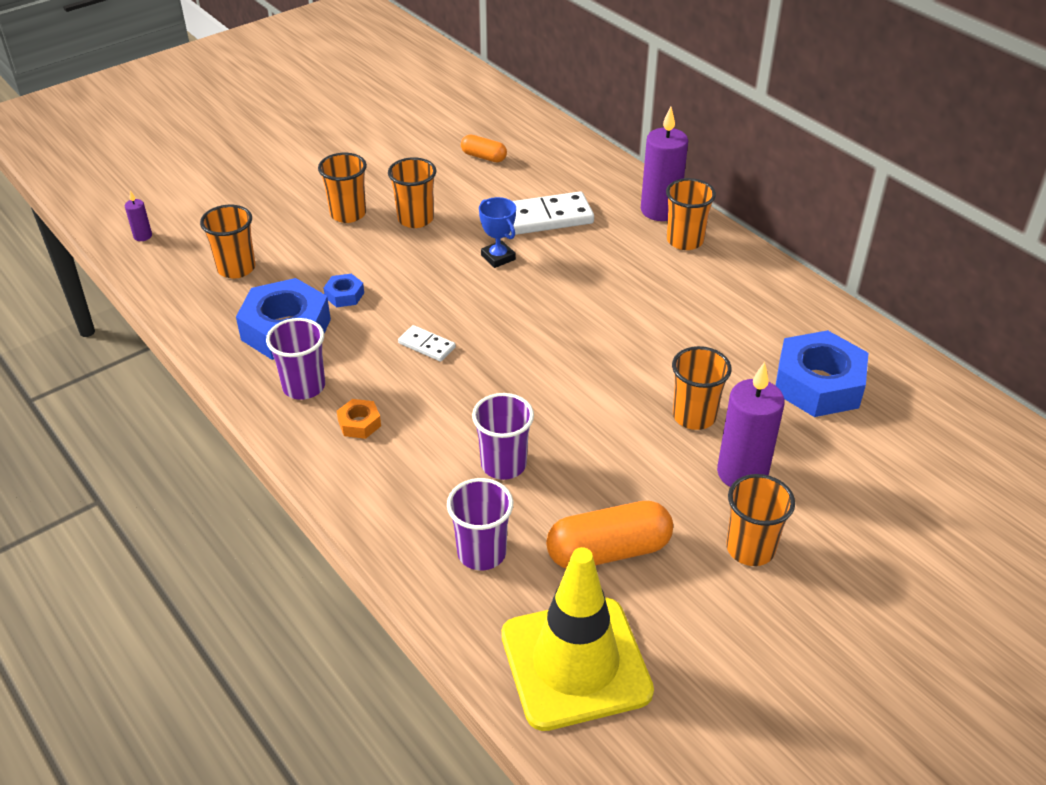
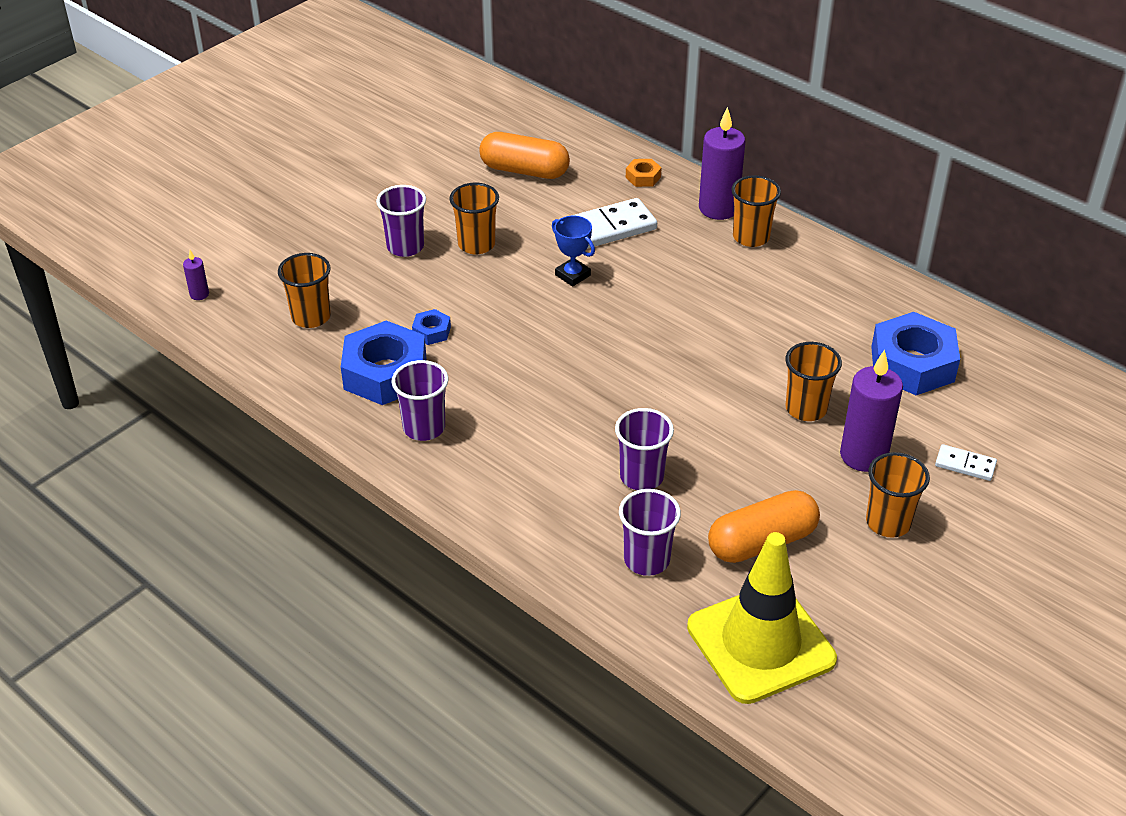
camera: 10 degrees left, 0 degrees up
orange cup [318,153,367,223] -> purple cup [376,185,426,257]
orange nut [337,399,381,439] -> orange nut moved to [626,159,662,187]
white domino [398,325,456,362] -> white domino moved to [935,444,997,481]
orange capsule [461,135,507,162] -> orange capsule [479,132,570,179], size x1.79

